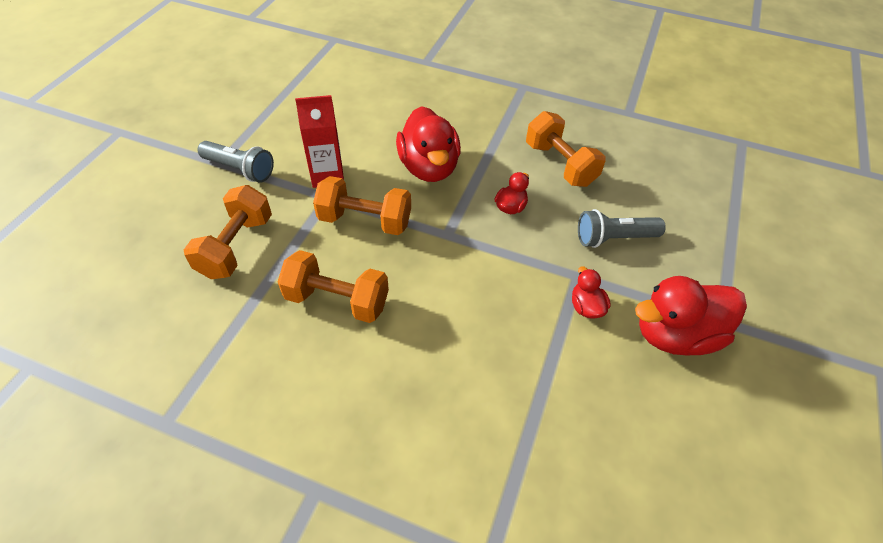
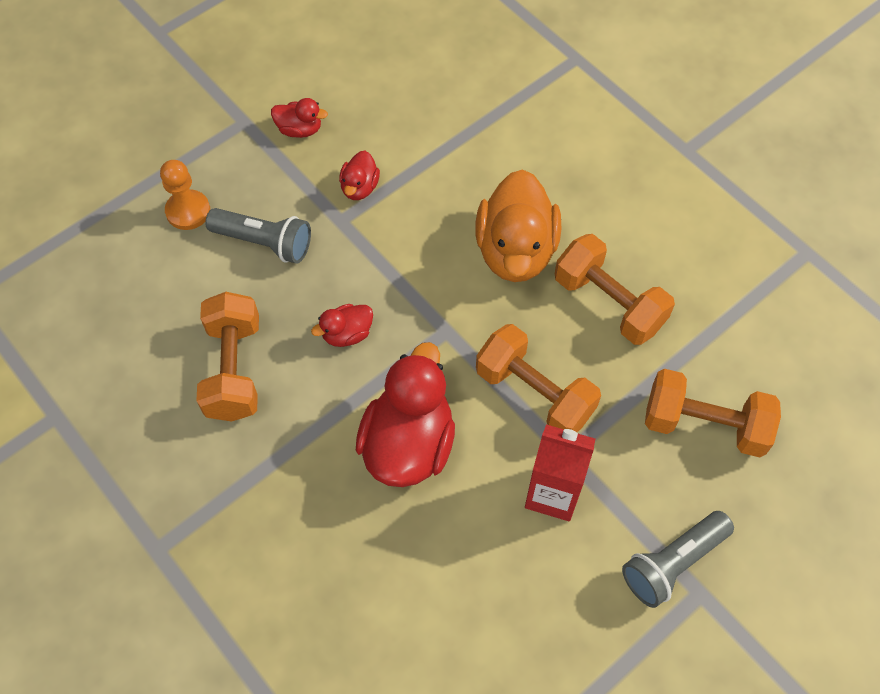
camera: 150 degrees left, 10 degrees up
orange dumbbell [184,185,272,279] -> orange dumbbell turned 60 degrees clockwise [645,369,781,458]
grey flashlight [198,141,274,183] -> grey flashlight turned 90 degrees counterclockwise [622,511,734,608]
red duck [635,276,747,356] -> red duck [271,98,328,138], size x0.48
none -> orange pawn [160,160,210,230]
none -> orange duck [475,169,561,282]

